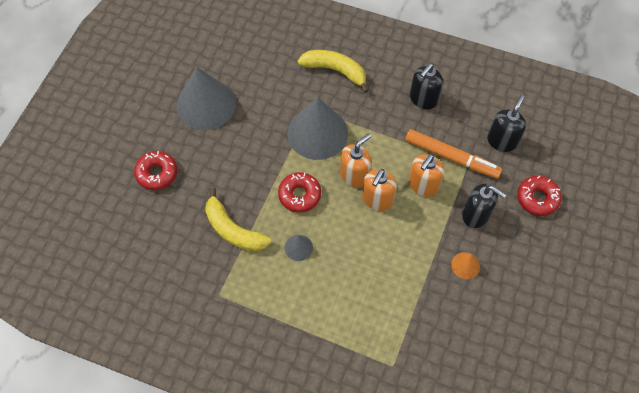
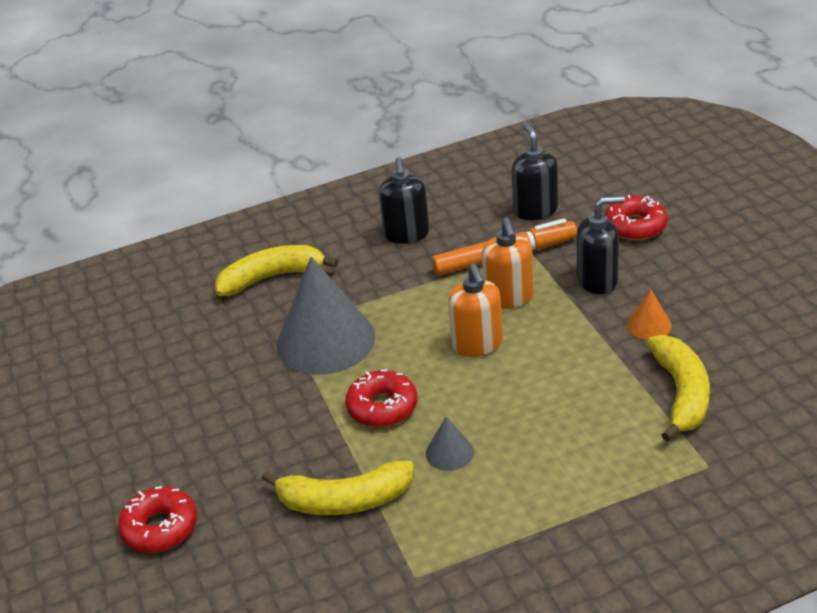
camera: 40 degrees left, 25 degrees down
grey cone [176,67,236,130] -> none
orange soap dispenser [340,133,371,188] -> none
none -> yellow banana [647,335,710,442]

